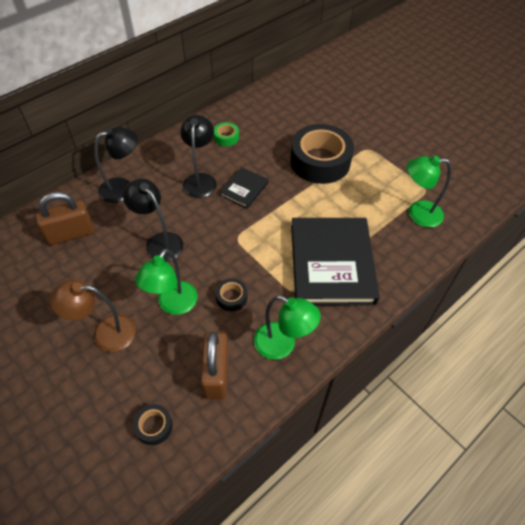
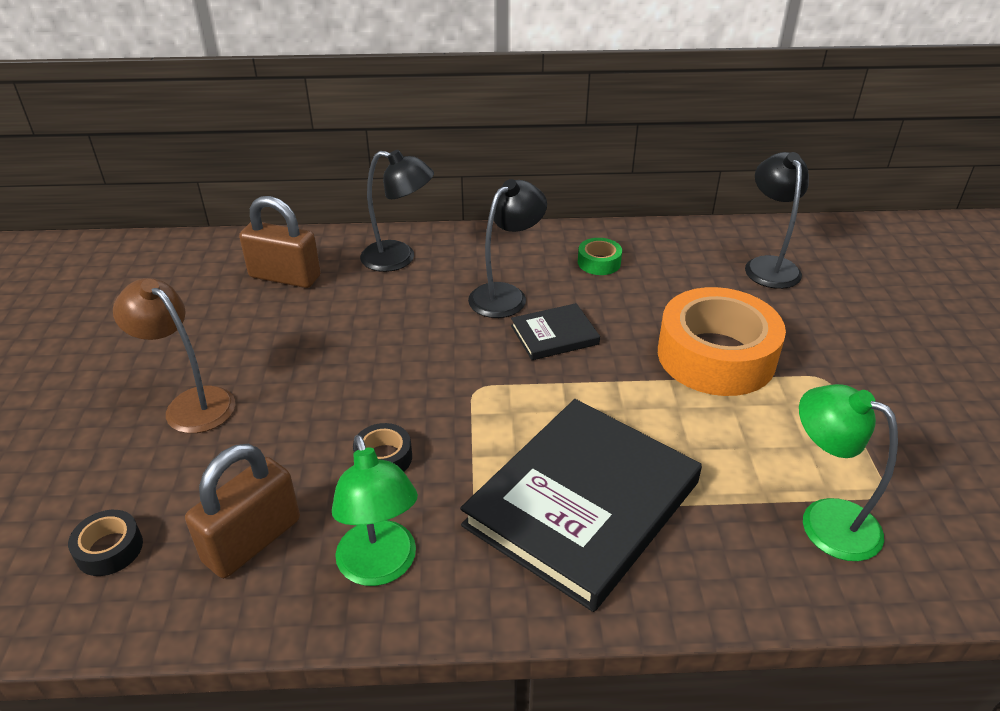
camera: 40 degrees right, 15 degrees down
black lamp [123,179,183,262] -> black lamp moved to [745,152,809,289]
green lamp [135,249,198,315] -> none
black tape [290,124,354,184] -> orange tape [658,287,786,396]

